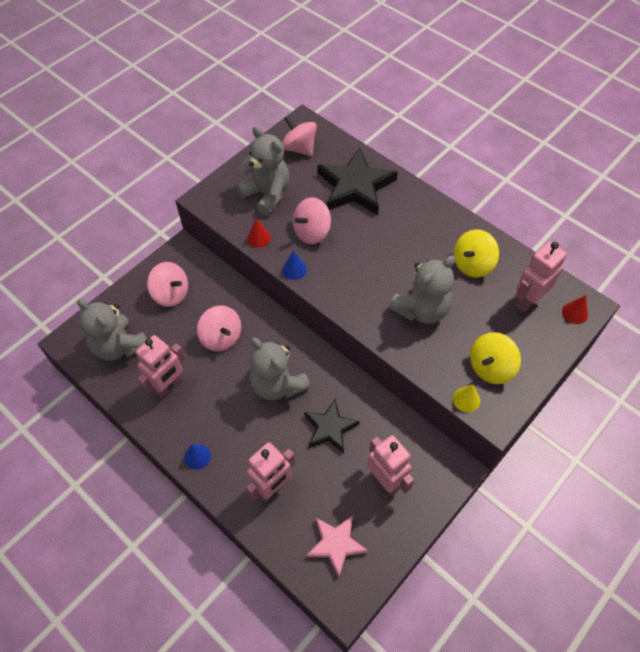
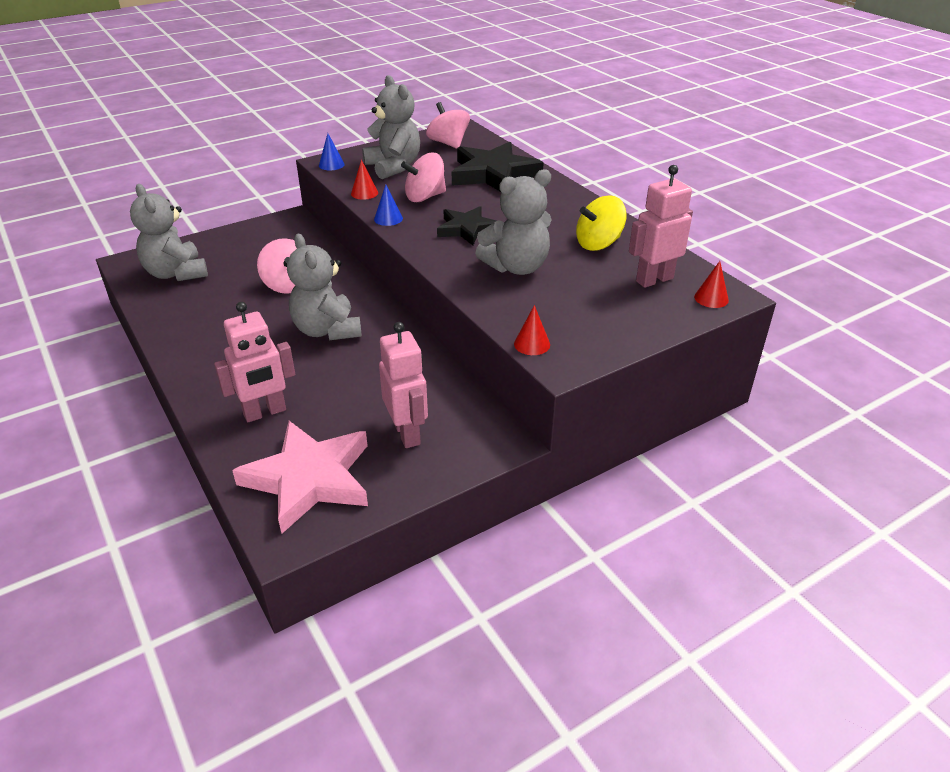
camera: 15 degrees right, 20 degrees down
pink robot [136,335,186,398] -> none
pink spinning top [147,262,188,307] -> none
blue cone [184,444,211,470] -> blue cone moved to [319,133,345,171]
black star [304,399,360,453] -> black star moved to [437,206,497,245]
pink star [306,515,368,577] -> pink star [232,421,368,534], size x1.64
yellow cone [453,384,480,412] -> red cone [514,305,550,355]
yellow spinning top [470,332,521,384] -> none

